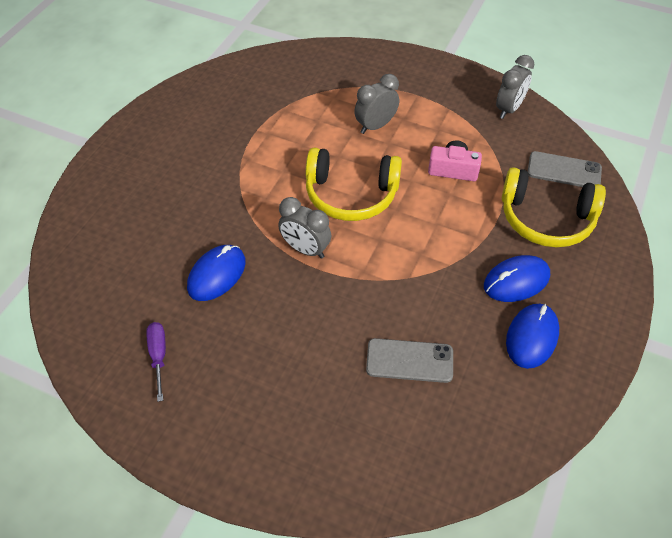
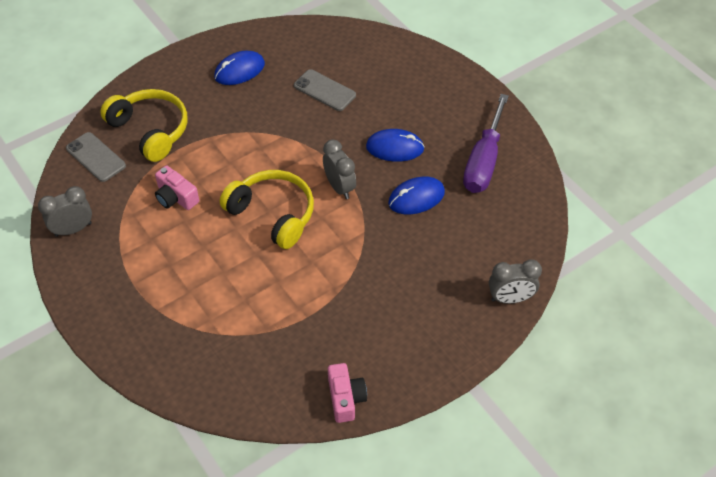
camera: 150 degrees left, 0 degrees up
purple screwdriver [146,322,166,402] -> purple screwdriver [463,94,509,193], size x2.01
grey clock [354,74,399,134] -> grey clock moved to [489,259,542,304]
blue mouse [484,255,550,302] -> blue mouse moved to [366,129,425,162]
none -> pink camera [328,363,367,423]

